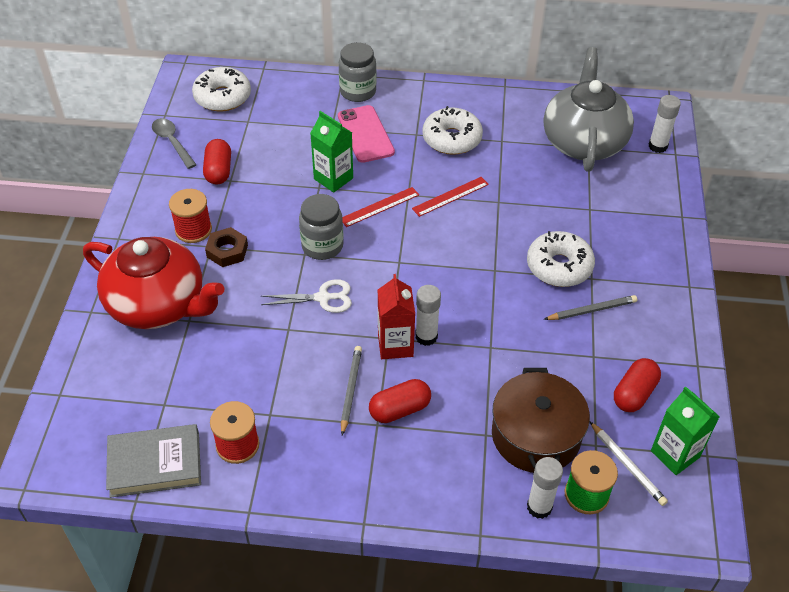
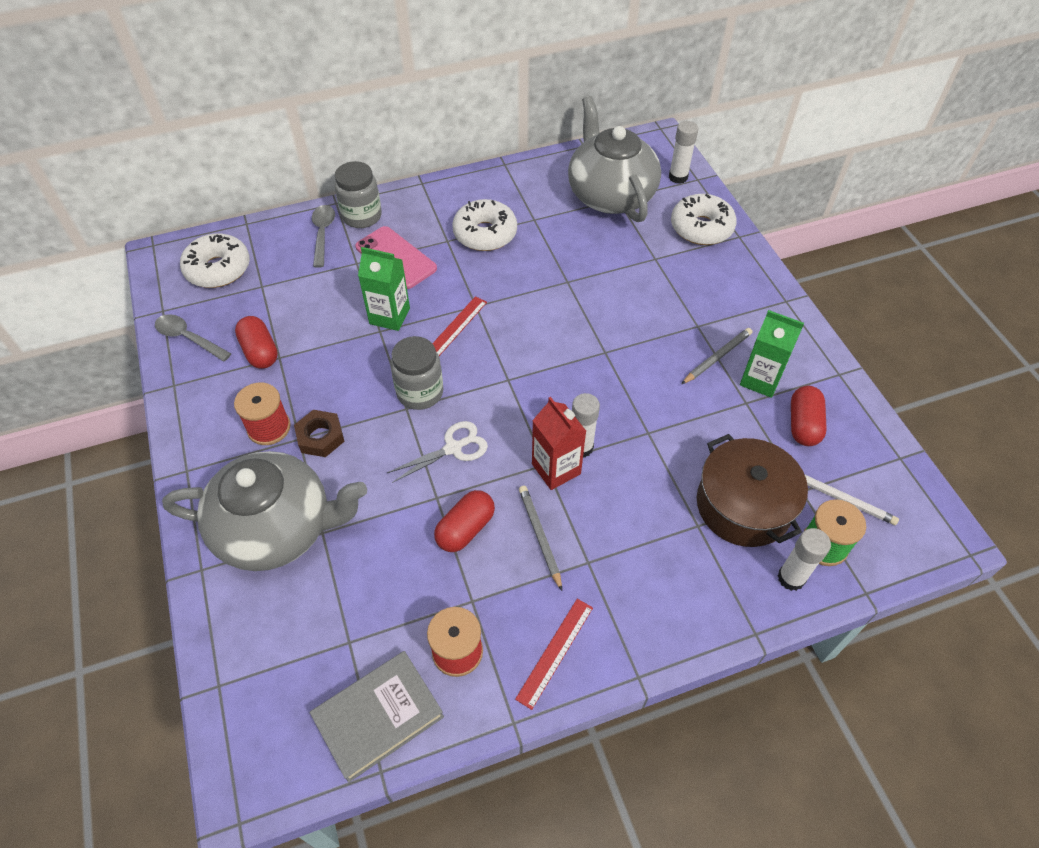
camera: 25 degrees left, 5 degrees up
red teapot [83,237,224,329] -> grey teapot [162,451,367,571]
red capsule [369,379,431,423] -> red capsule moved to [434,490,495,552]
red ruler [412,177,489,217] -> red ruler moved to [515,599,593,710]
white donut [527,231,595,287] -> white donut moved to [671,194,737,245]
green carton [651,387,720,475] -> green carton moved to [740,310,804,398]
none -> grey spoon [312,205,335,268]

